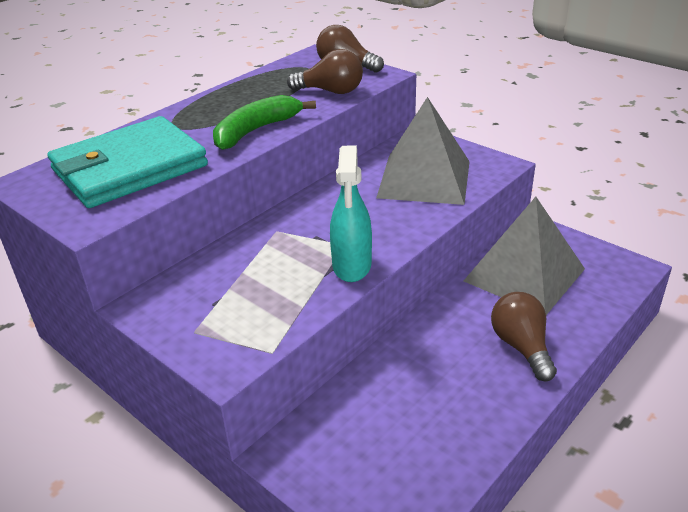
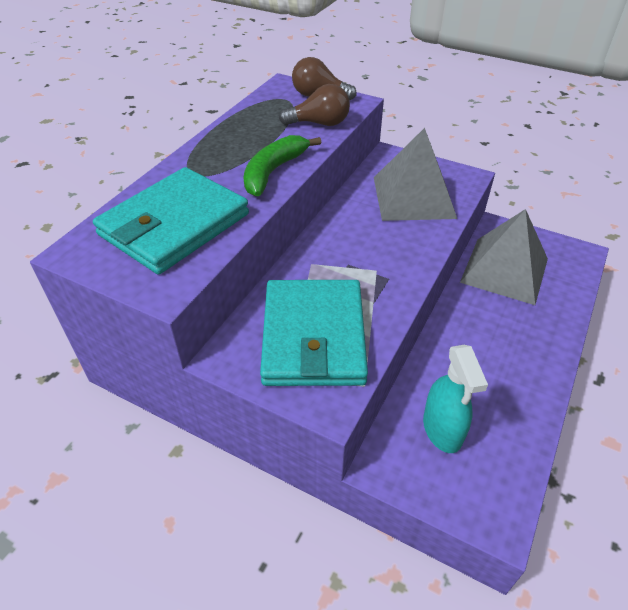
camera: 15 degrees left, 10 degrees up
turquoise spray bottle [330,145,372,282] -> turquoise spray bottle moved to [423,345,488,453]
brown light bulb [491,292,557,382] -> none
none -> turquoise wallet [260,280,368,386]

